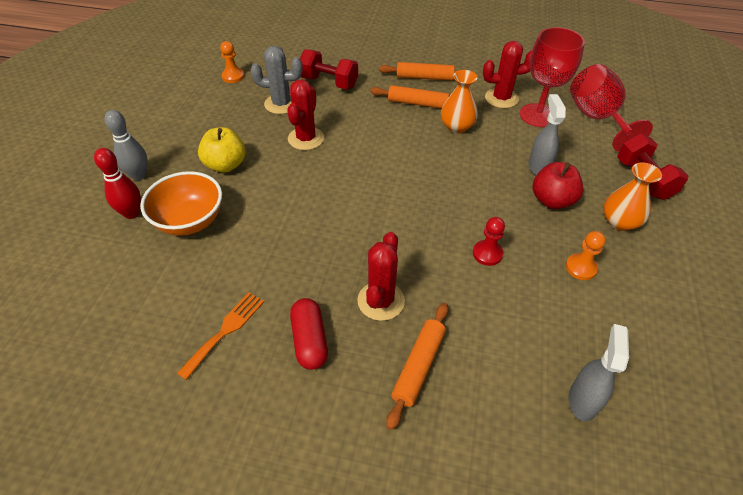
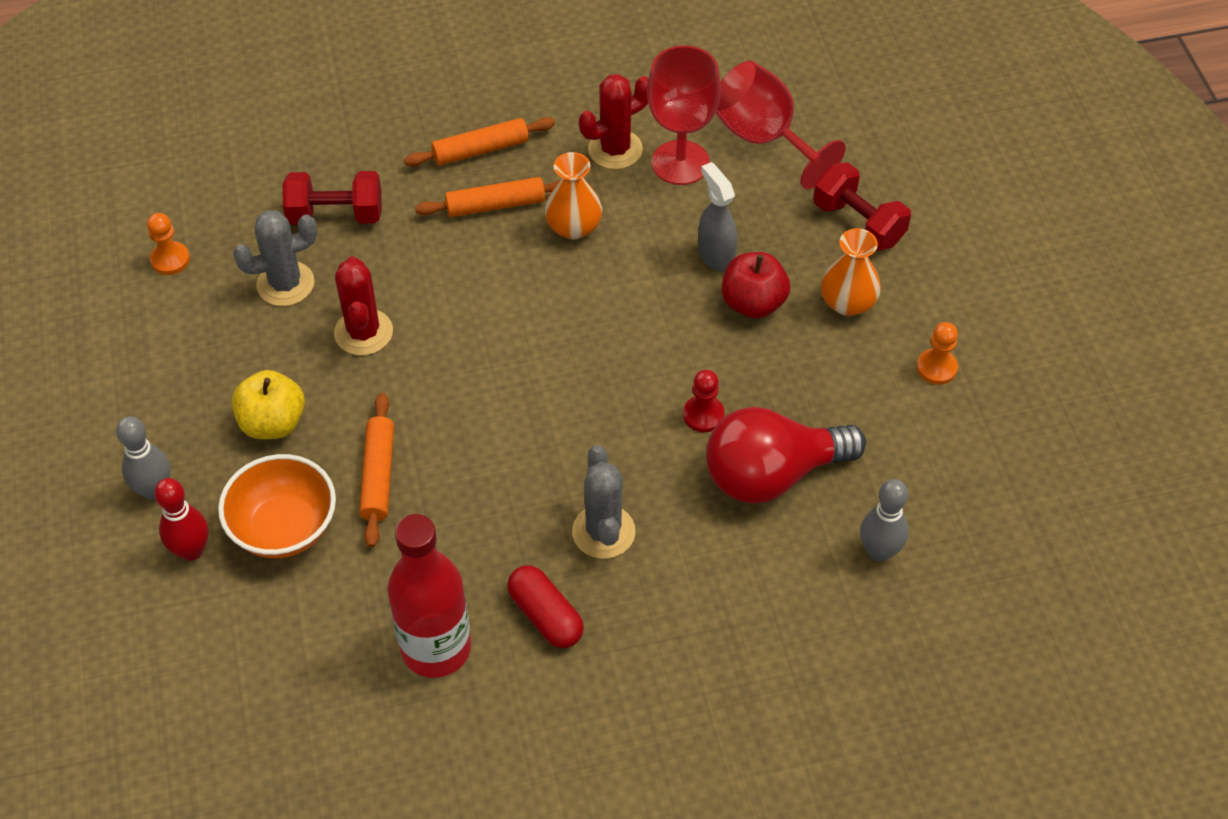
camera: 25 degrees left, 5 degrees up
orange fork [177,292,264,380] -> red bottle [387,514,471,678]
red cactus [357,232,405,321] -> grey cactus [572,445,636,559]
orange rolling pin [386,303,449,430] -> orange rolling pin moved to [359,393,394,548]
orange pawn [566,231,606,280] -> orange pawn moved to [917,322,958,385]
grey spray bottle [569,324,629,421] -> grey bowling pin [860,479,909,562]
none -> red light bulb [706,407,866,504]

